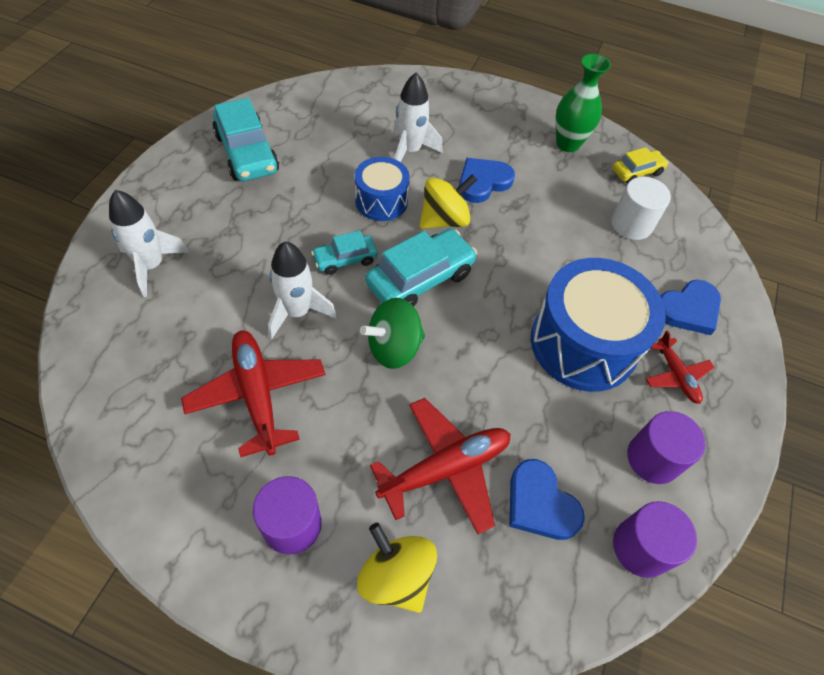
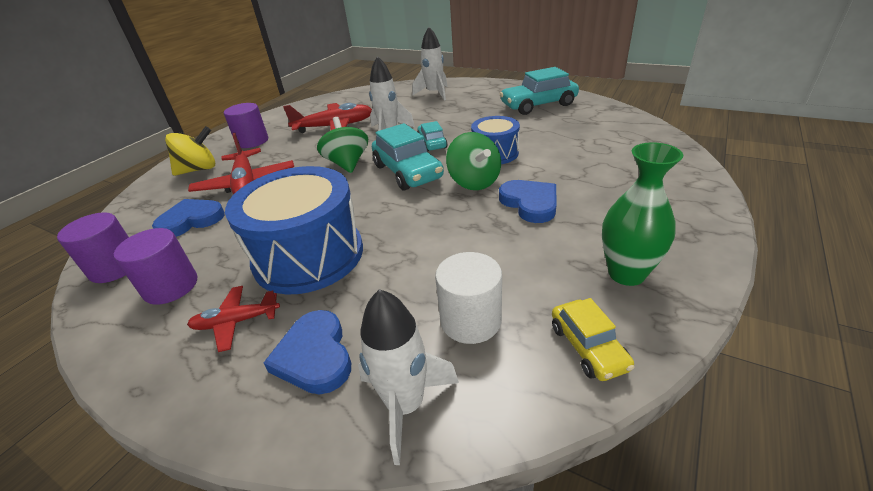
camera: 105 degrees right, 20 degrees down
white rocket [393,73,443,162] -> white rocket moved to [358,289,459,465]
yellow spinning top [419,174,477,229] -> green spinning top [446,132,501,190]

